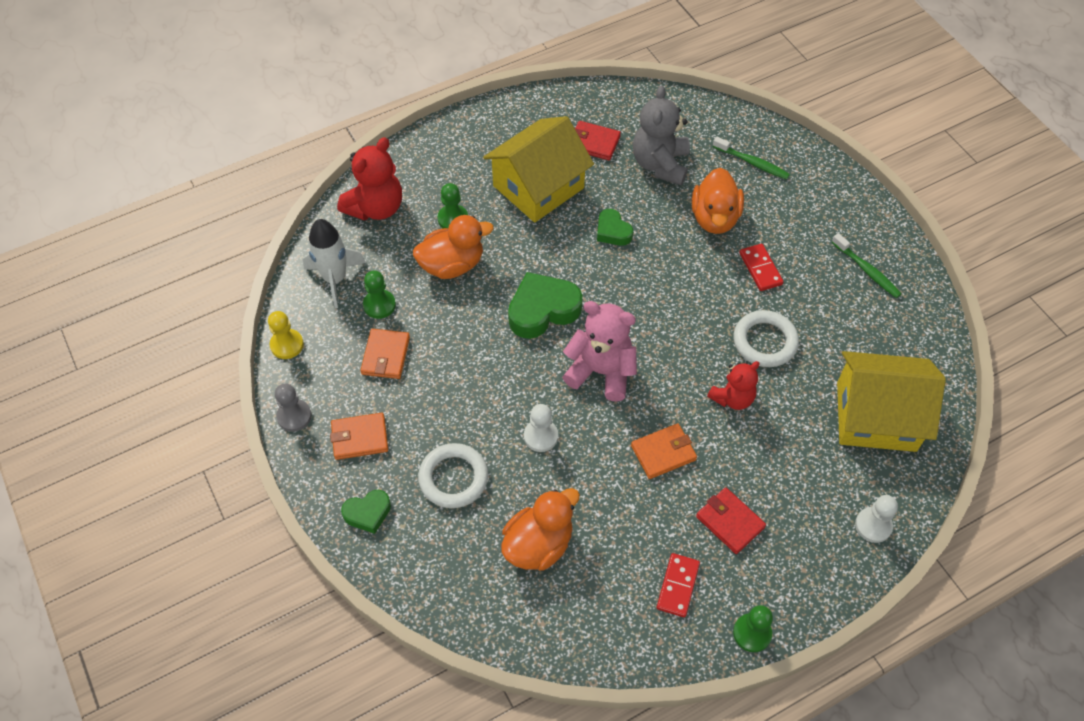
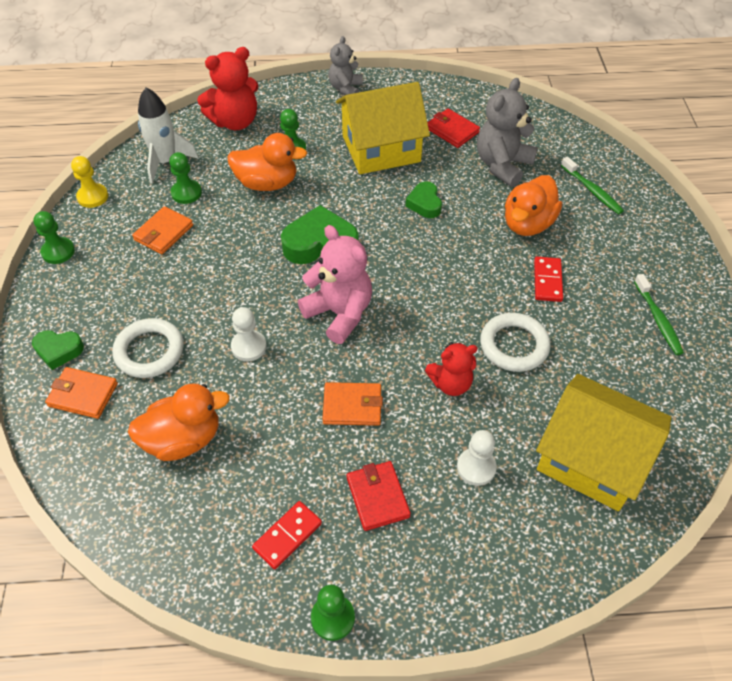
camera: 25 degrees right, 5 degrees down
grey pawn [275,383,312,432] -> green pawn [34,211,75,264]
orange wallet [330,413,388,460] -> orange wallet moved to [45,367,118,419]
white pawn [855,495,898,543] -> white pawn moved to [457,430,497,486]
none -> grey teddy bear [328,36,363,95]

